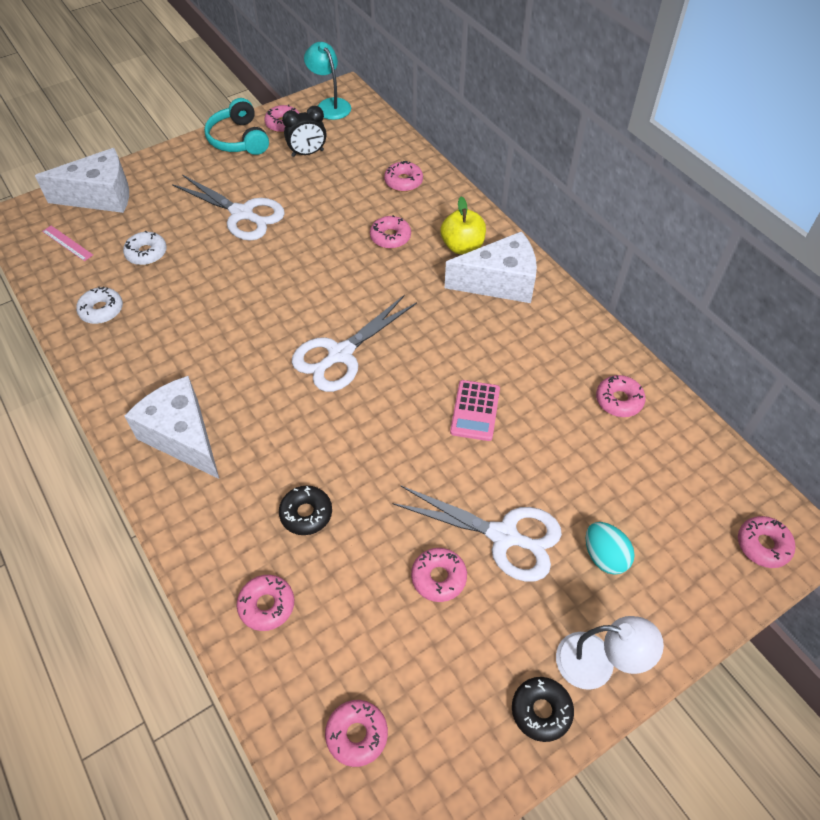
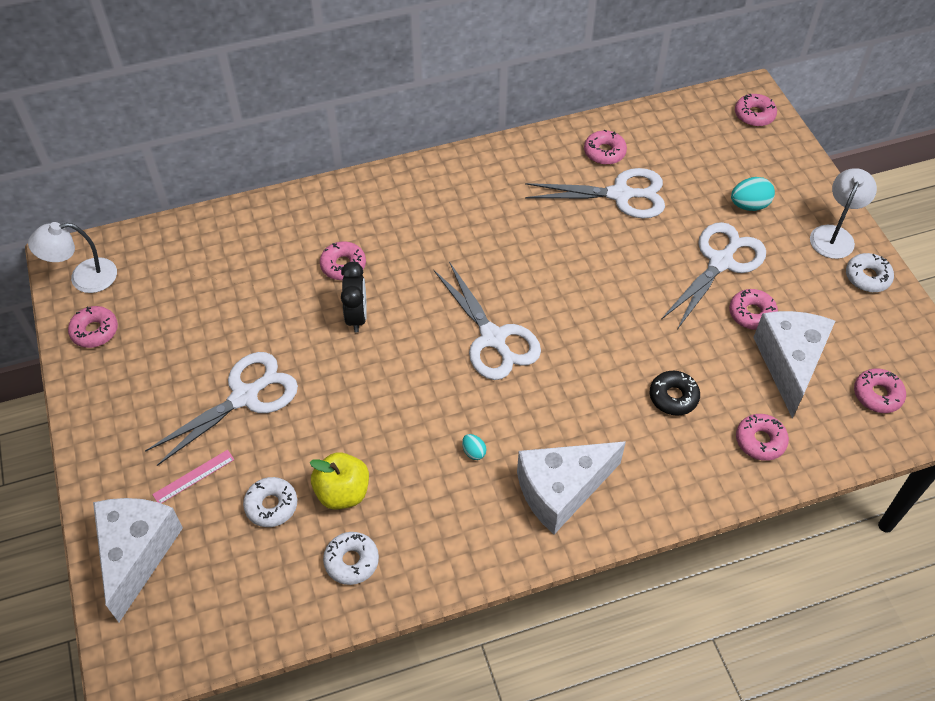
camera: 75 degrees left, 0 degrees up
pink ruler [42,226,93,261] -> pink ruler moved to [152,450,235,504]
turquoise headphones [204,98,269,155] -> none
black clock [282,106,327,157] -> black clock moved to [341,262,367,333]
turquoise lamp [304,42,351,120] -> white lamp [28,222,117,293]
pink donut [384,161,423,192] -> none
yellow apple [440,197,486,254] -> yellow apple moved to [310,452,369,510]
white cheese [445,231,537,303] -> white cheese moved to [753,311,835,418]
pink calculator [450,380,500,441] -> none
black donut [512,677,574,742] -> white donut [846,253,894,292]
none -> turquoise egg [462,434,487,460]
none -> white scissors [525,168,665,219]

